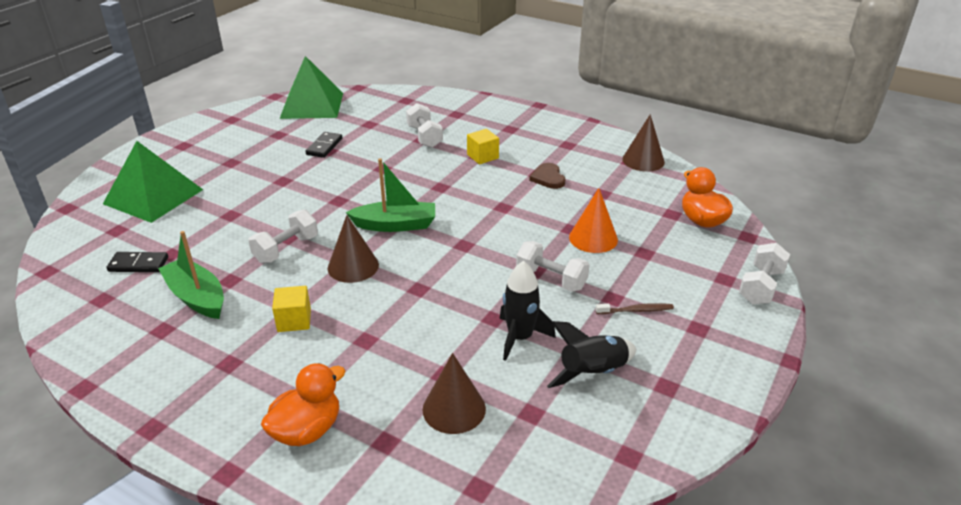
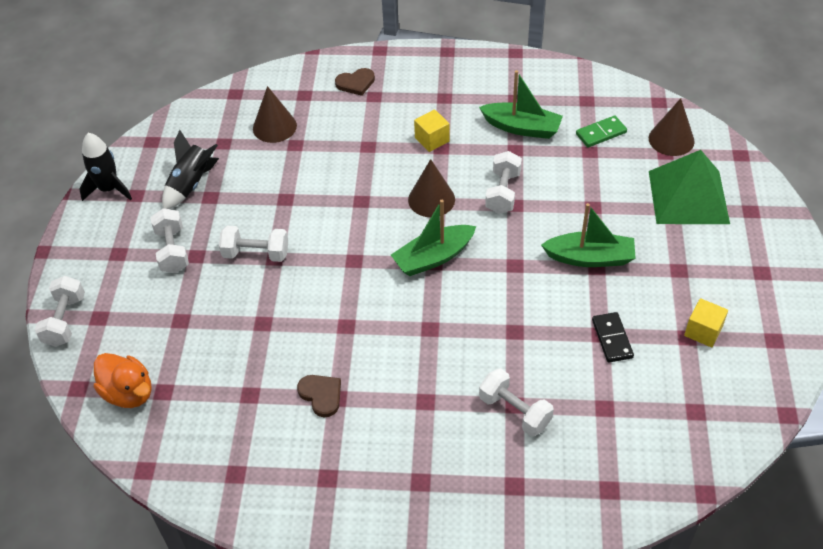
camera: 155 degrees right, 15 degrees up
black domino [106,252,168,272] -> green domino [576,116,627,147]
orange duck [261,363,345,446] -> brown heart [335,68,375,96]
green pyramid [280,56,343,119] -> none
yellow cube [467,129,499,165] -> yellow cube moved to [684,298,728,348]
black rocket [500,261,556,361] -> black rocket moved to [79,133,132,201]
orange cone [569,188,618,253] -> none
brown toothbrush [596,303,674,314] -> white dumbbell [151,208,189,273]
brown cone [622,114,665,172] -> brown cone moved to [649,98,695,156]
none -> green boat [541,203,636,267]

